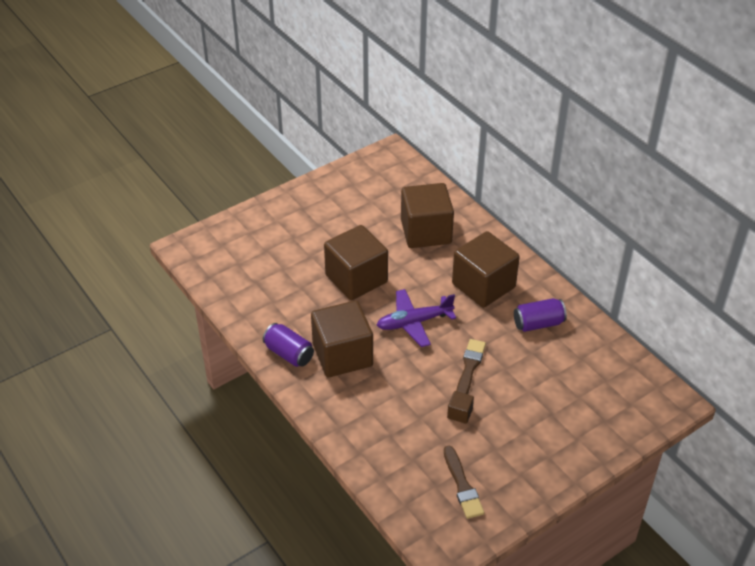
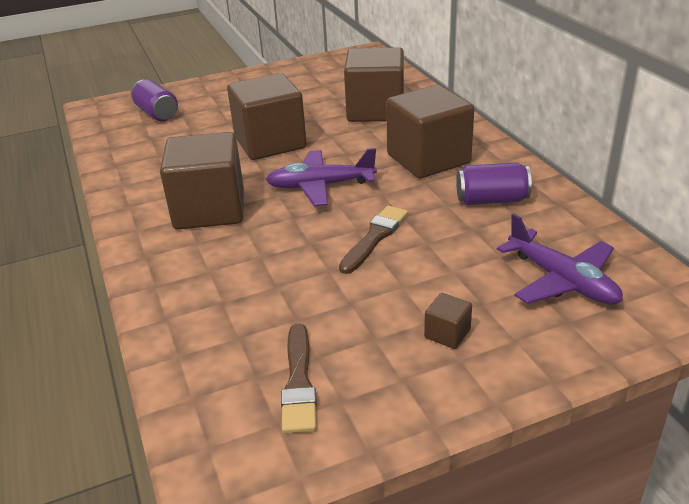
camera: 15 degrees right, 10 degrees down
purple can [263,323,314,367] -> purple can moved to [131,79,178,121]
brown cube [447,391,474,424] -> brown cube moved to [424,293,472,349]
none -> purple plane [497,213,623,305]

